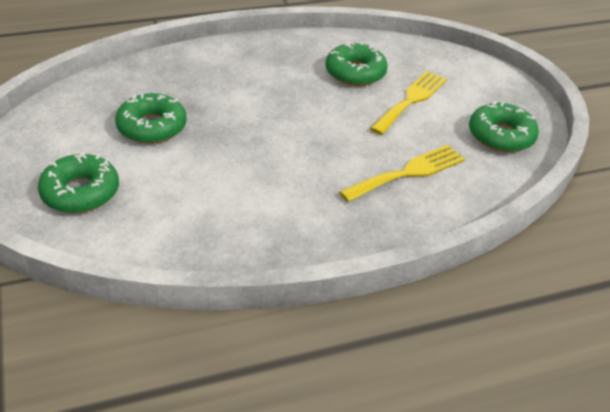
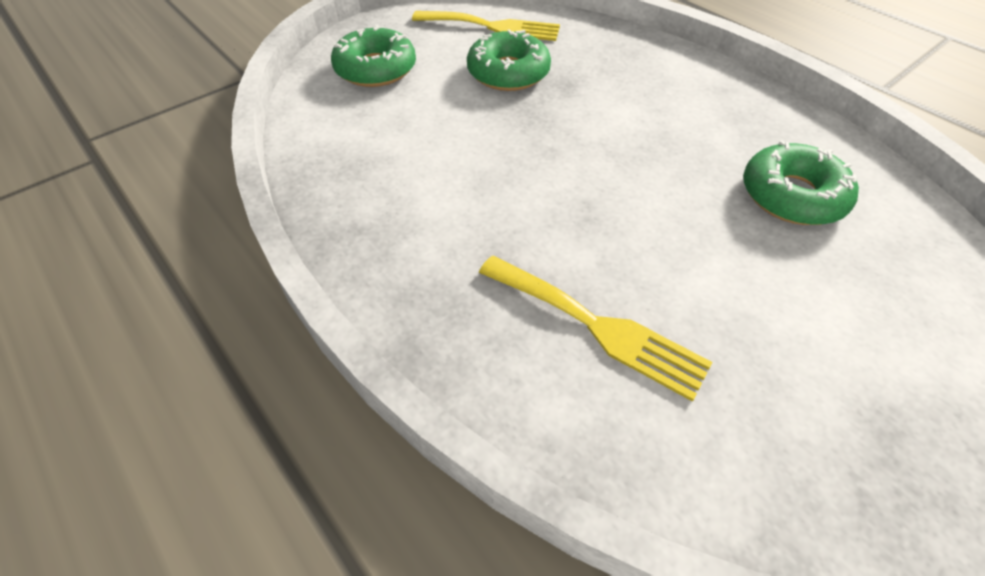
camera: 70 degrees right, 10 degrees up
yellow fork [370,71,447,135] -> yellow fork moved to [412,11,560,41]
green donut [469,101,539,152] -> none

